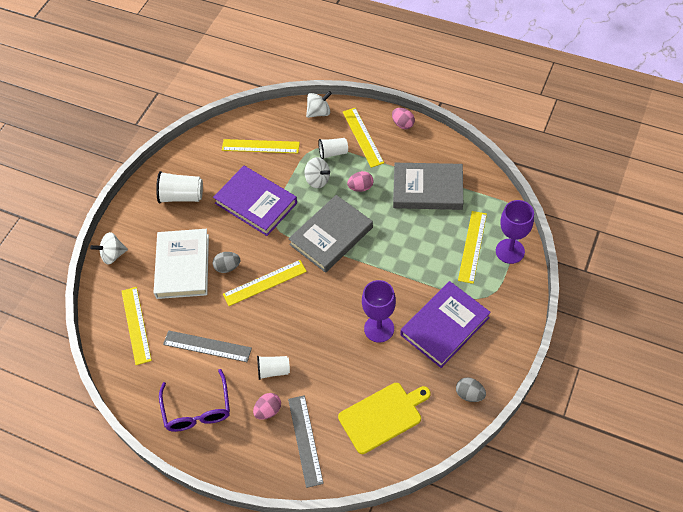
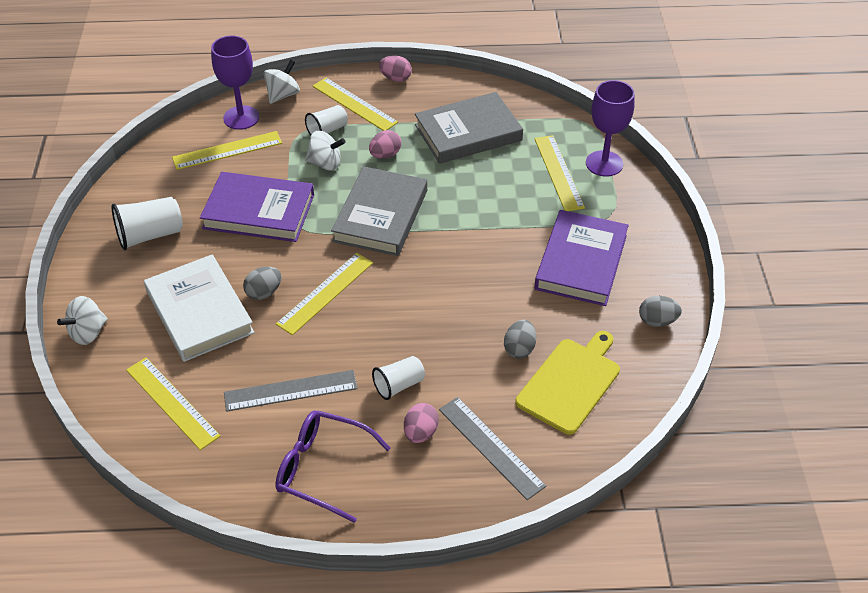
camera: 30 degrees left, 10 degrees down
purple glasses [159,369,230,432] -> purple glasses turned 150 degrees clockwise [275,410,391,523]
purple goblet [362,280,396,343] -> purple goblet moved to [211,36,259,130]
none -> grey egg [504,320,536,359]

